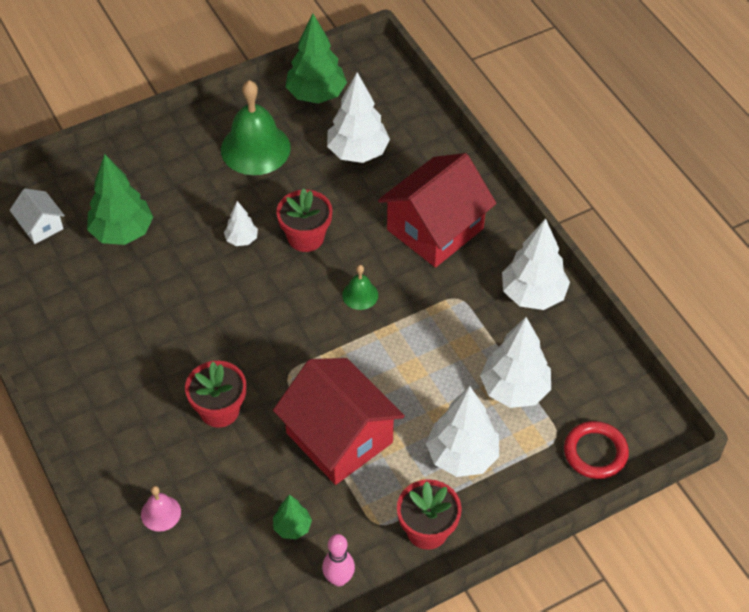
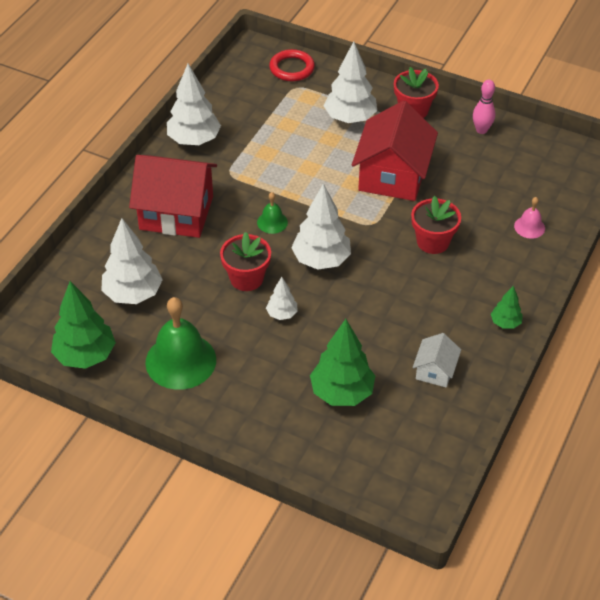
camera: 125 degrees left, 5 degrees down
white house [9,188,65,244] -> white house moved to [413,333,461,388]
green tree [273,495,312,539] -> green tree moved to [491,286,523,329]
white tree [480,317,551,408] -> white tree moved to [291,183,351,269]

